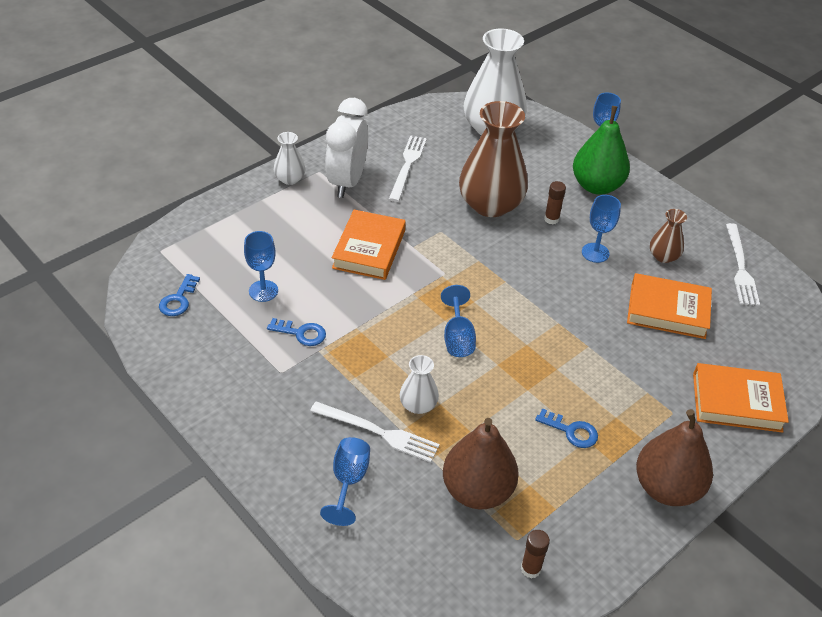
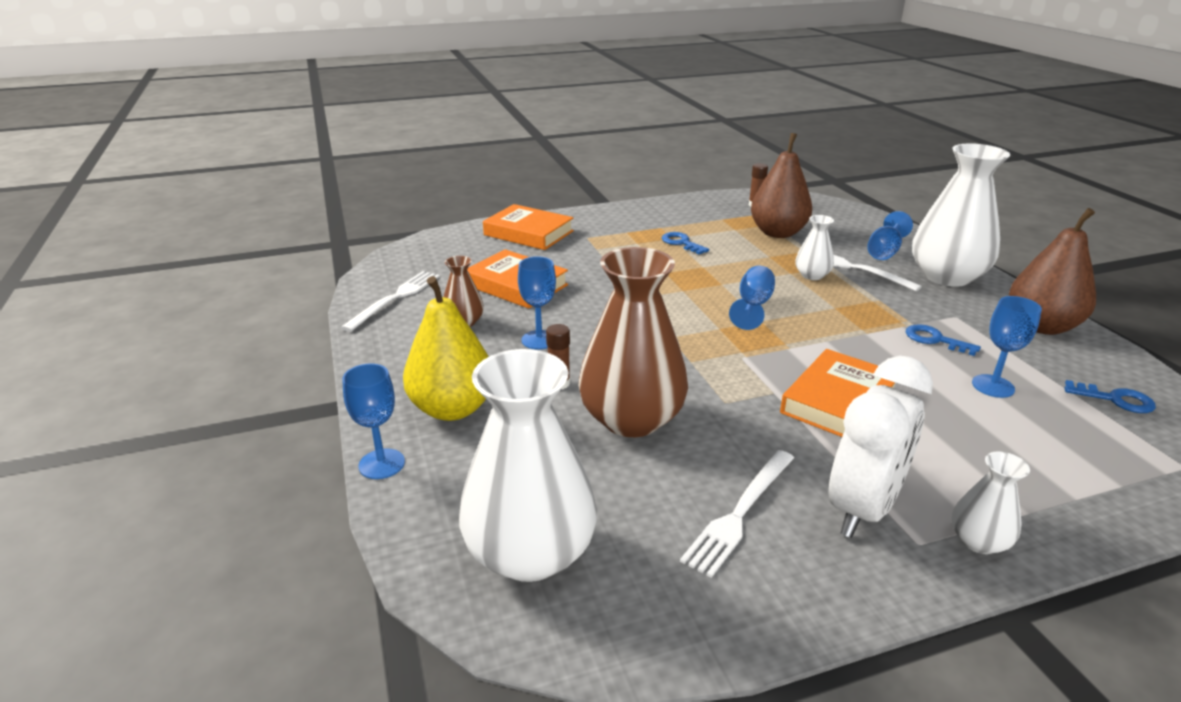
camera: 155 degrees left, 15 degrees down
blue key [159,274,200,316] -> blue key turned 75 degrees clockwise [1065,380,1156,413]
green pear [573,106,630,195] -> yellow pear [403,276,489,421]
brown pear [636,409,713,506] -> brown pear moved to [1009,208,1096,335]
none -> white vase [912,143,1010,287]

